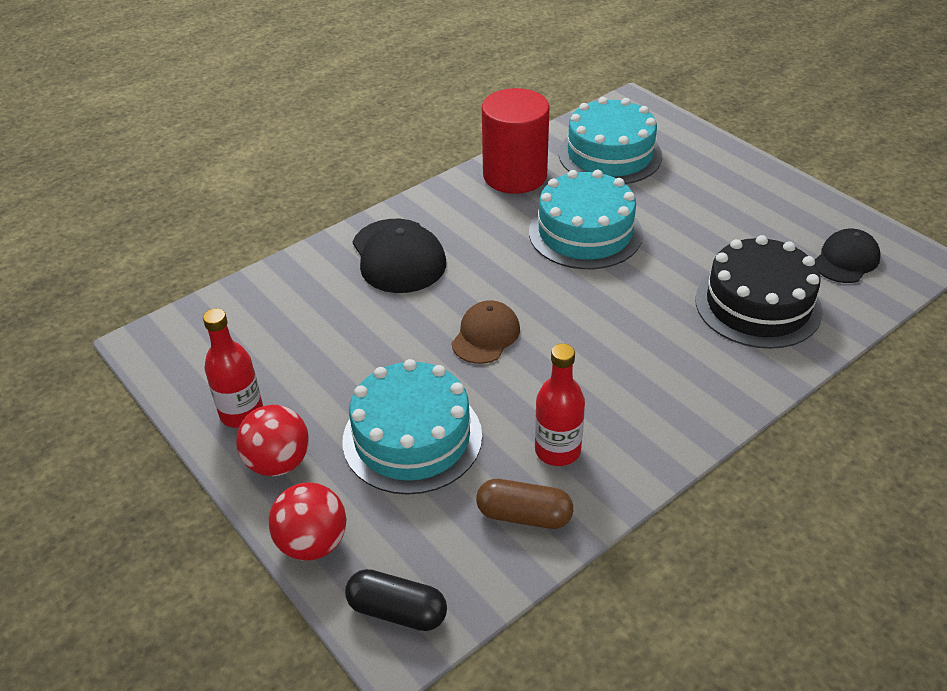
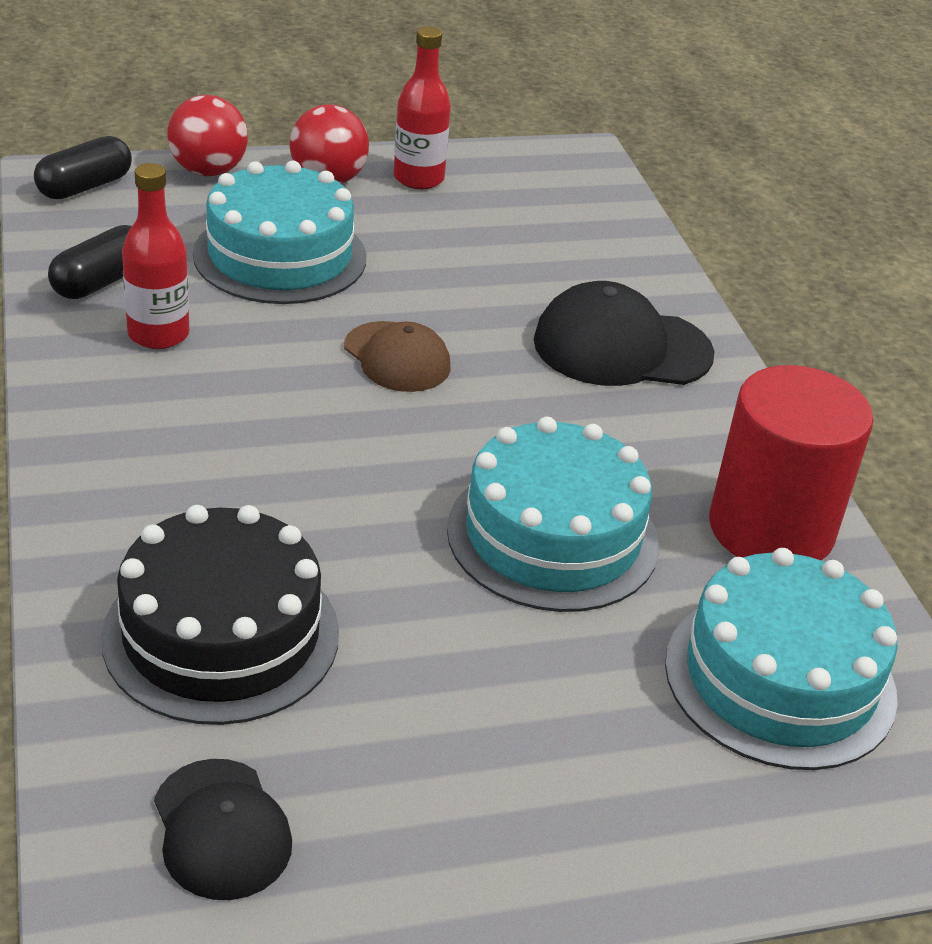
camera: 110 degrees right, 5 degrees down
brown capsule [476,479,573,529] -> black capsule [48,225,132,299]

